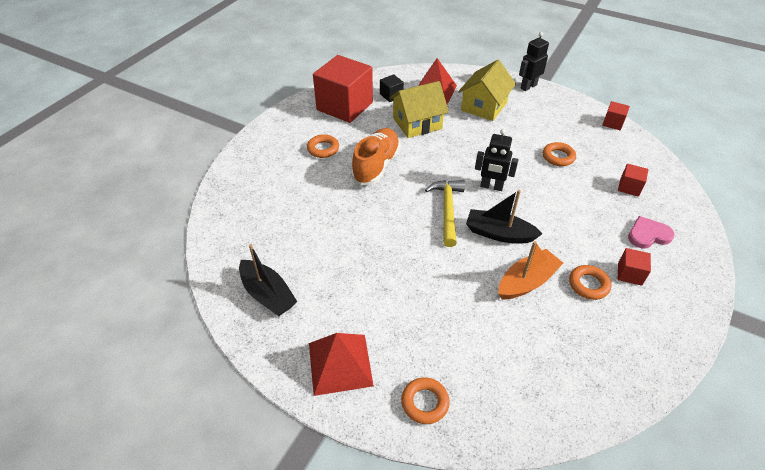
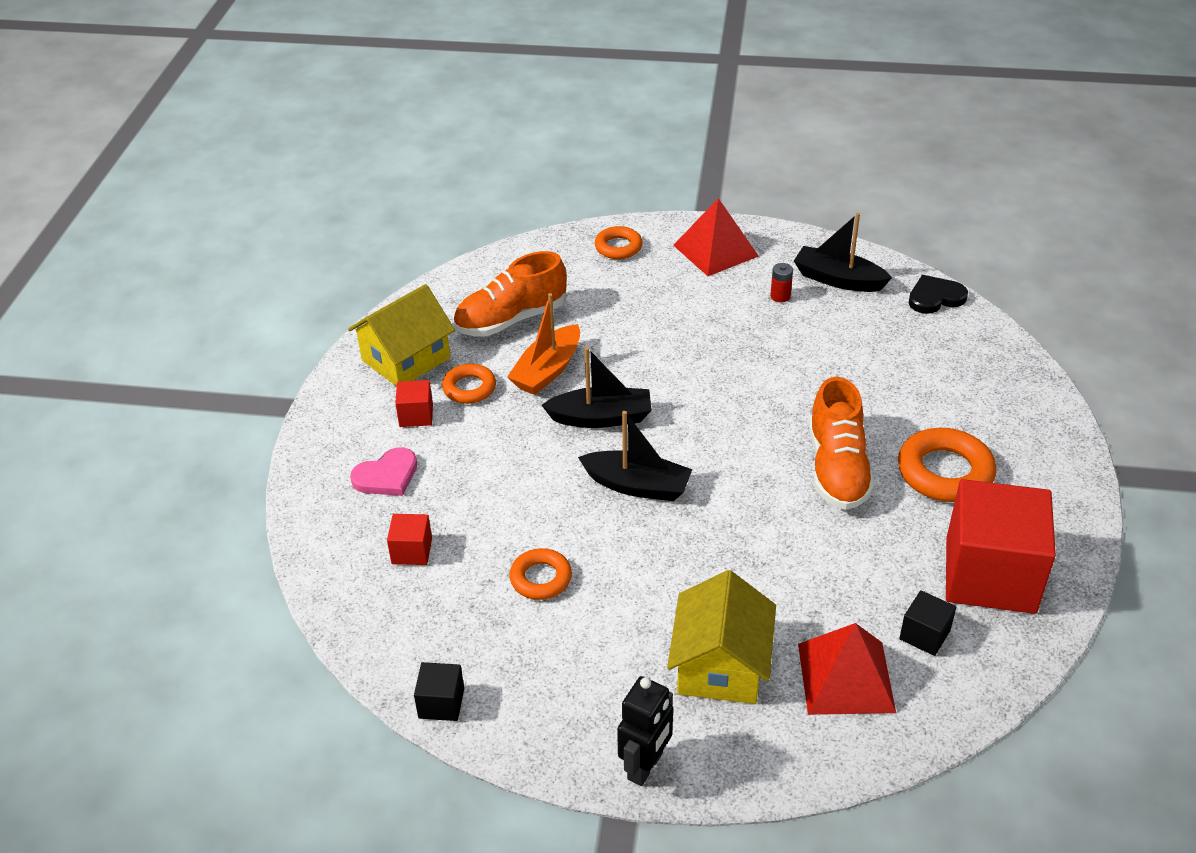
camera: 160 degrees right, 5 degrees down
orange ring [307,134,339,158] -> orange ring [898,428,996,502], size x1.65
yellow house [389,81,449,138] -> yellow house moved to [348,284,455,387]
yellow hammer [425,180,465,247] -> none
black robot [475,129,519,191] -> black boat [578,411,693,501]
red cube [602,101,630,130] -> black cube [414,662,464,721]
none -> orange shoe [453,251,567,337]
none -> red battery [770,263,793,302]
none -> black heart [909,275,968,314]

